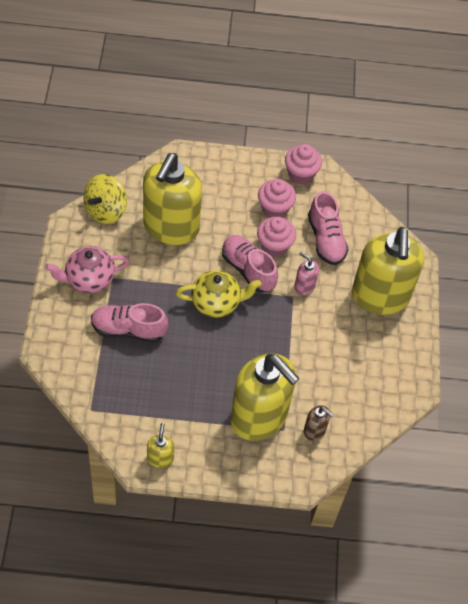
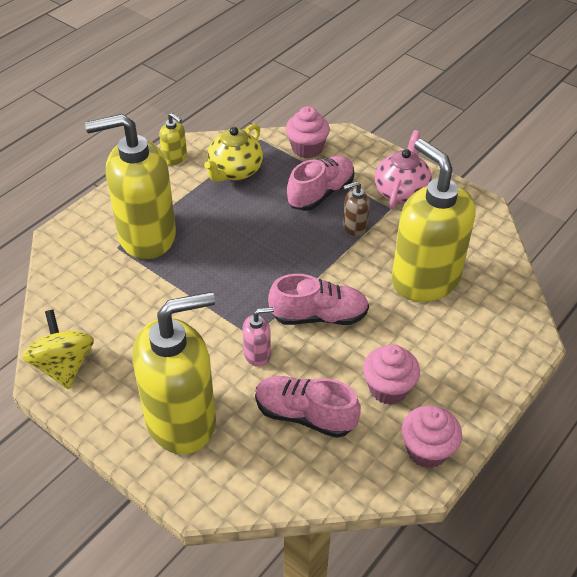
camera: 130 degrees right, 10 degrees down
yellow spinning top [83,174,127,224] -> yellow spinning top moved to [22,310,94,389]
yellow teapot [176,270,261,317] -> yellow teapot moved to [204,123,263,182]
pink cupcake [257,217,296,257] -> pink cupcake moved to [286,106,330,158]
brown soap dispenser [304,405,334,441] -> brown soap dispenser moved to [343,181,370,236]
yellow soap dispenser [352,227,424,315] -> yellow soap dispenser turned 120 degrees clockwise [132,292,216,454]

